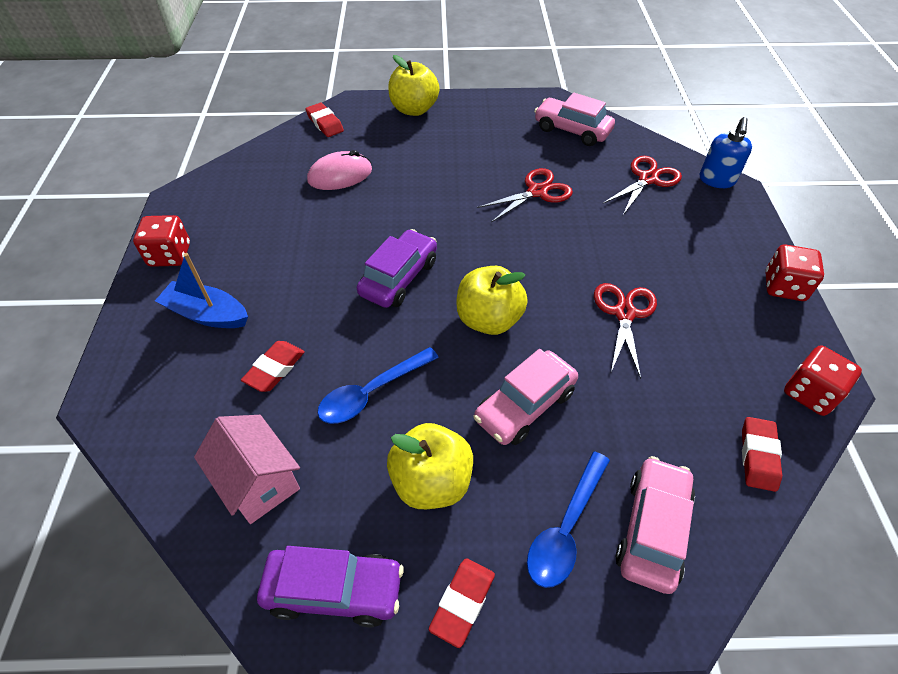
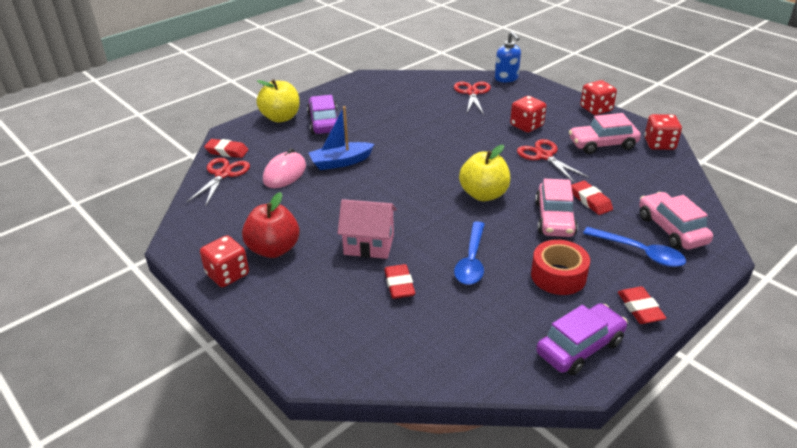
camera: 40 degrees left, 15 degrees down
blue boat [155,253,248,328] -> blue boat moved to [308,106,374,170]
pink house [194,415,300,524] -> pink house moved to [338,199,397,259]
purple car [357,229,437,308] -> purple car moved to [307,95,337,135]
yellow apple [387,423,473,509] -> red tape [531,240,590,295]
red scissors [477,168,573,223] -> red scissors moved to [187,158,250,207]
blue spoon [527,452,610,588] -> blue spoon turned 45 degrees counterclockwise [583,227,686,267]
pink car [534,92,615,146] -> pink car moved to [569,113,641,154]
red eraser [742,417,782,492] -> red eraser moved to [571,181,613,215]
none -> red apple [242,192,300,258]
none -> red dice [510,96,547,133]

